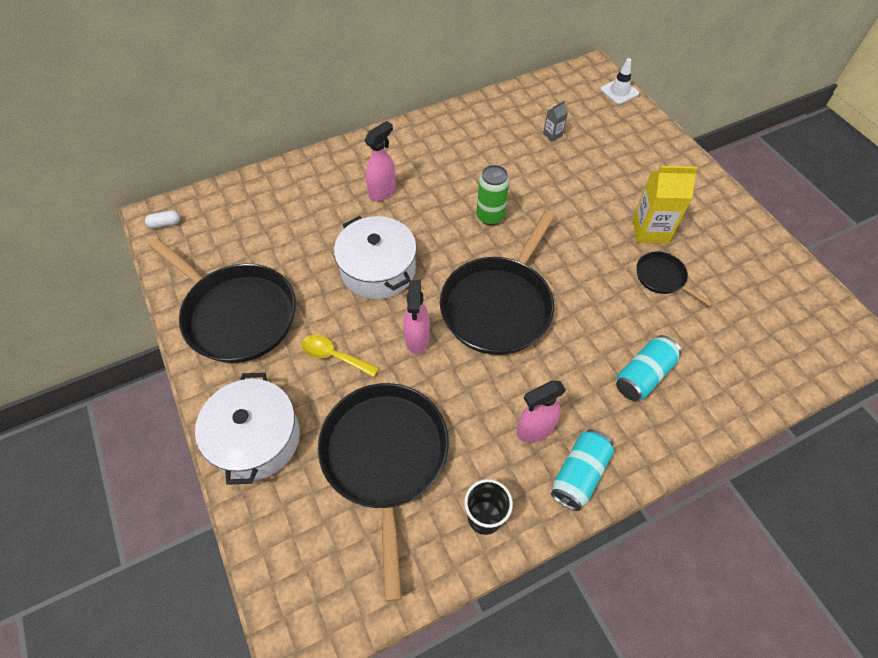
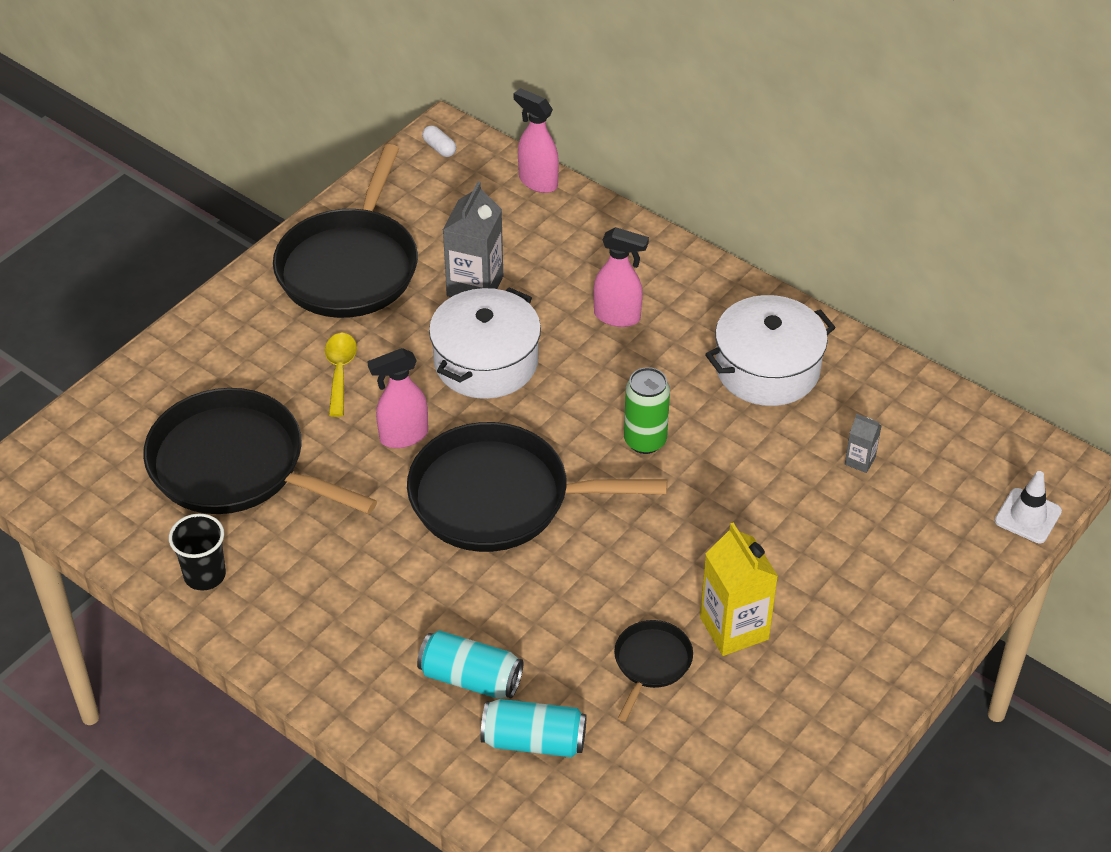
camera: 65 degrees right, 10 degrees down
white pot [195,373,300,485] -> white pot moved to [705,295,836,406]
black pan [318,383,449,602] -> black pan turned 120 degrees counterclockwise [143,388,377,514]
pink spray bottle [517,381,566,443] -> pink spray bottle moved to [514,88,559,193]
turquoise can [551,429,614,511] -> turquoise can moved to [480,699,587,757]
none -> grey carton [443,181,503,297]

